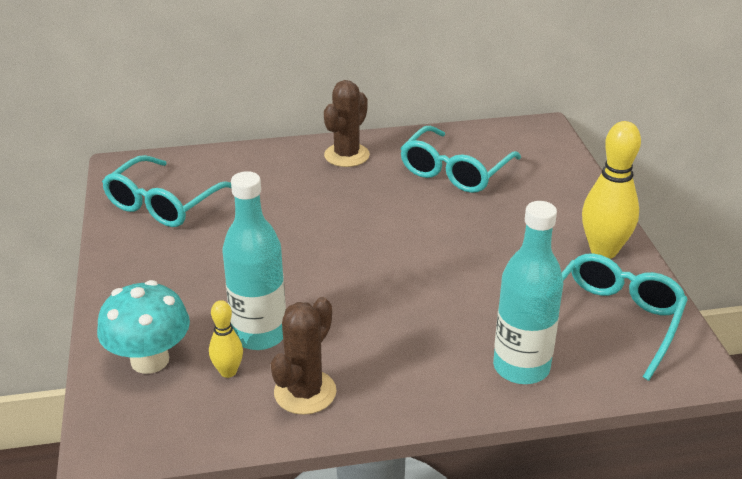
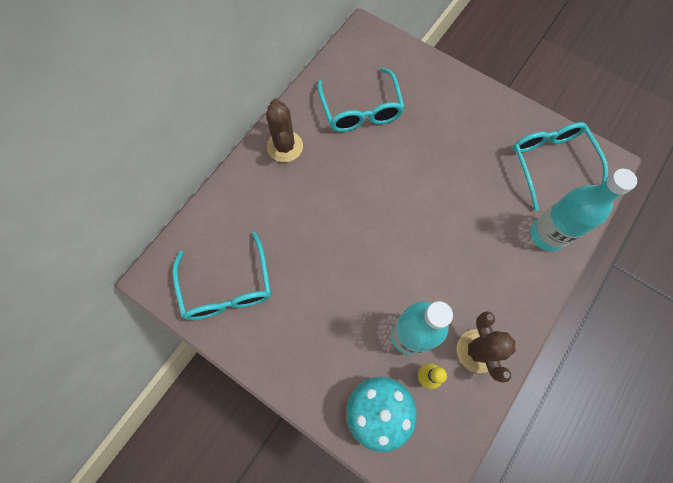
camera: 45 degrees left, 35 degrees up
yellow bowling pin [582,121,641,259] -> none

